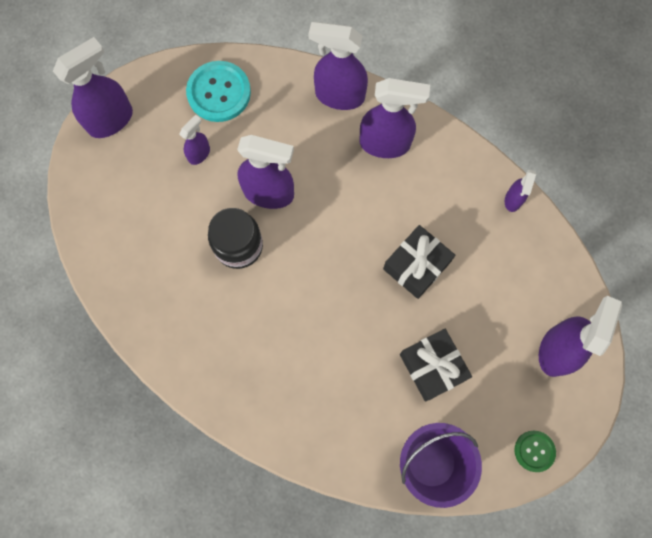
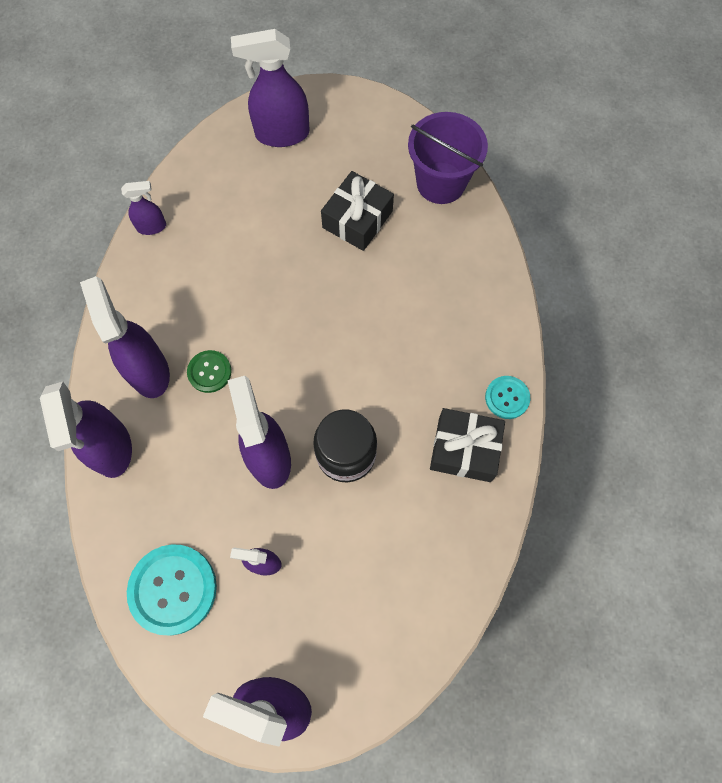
camera: 120 degrees left, 5 degrees down
black gift [383,225,455,299] -> black gift moved to [430,408,505,482]
green button [515,431,556,472] -> green button moved to [187,350,232,393]
none -> turquoise button [485,376,530,419]

